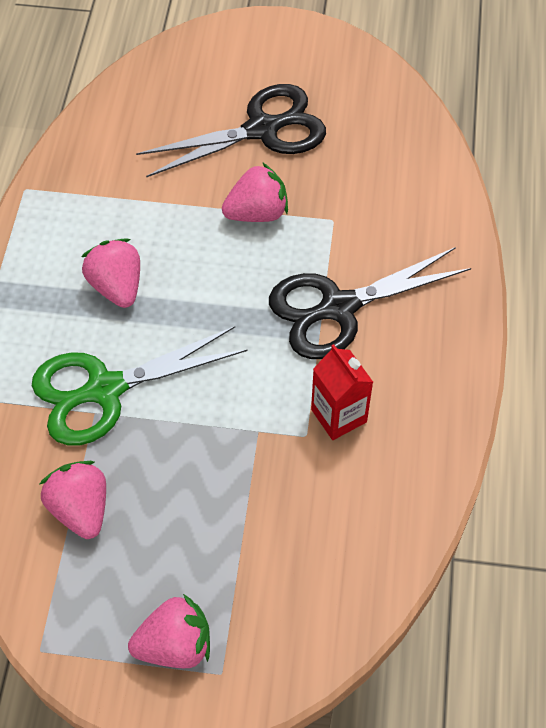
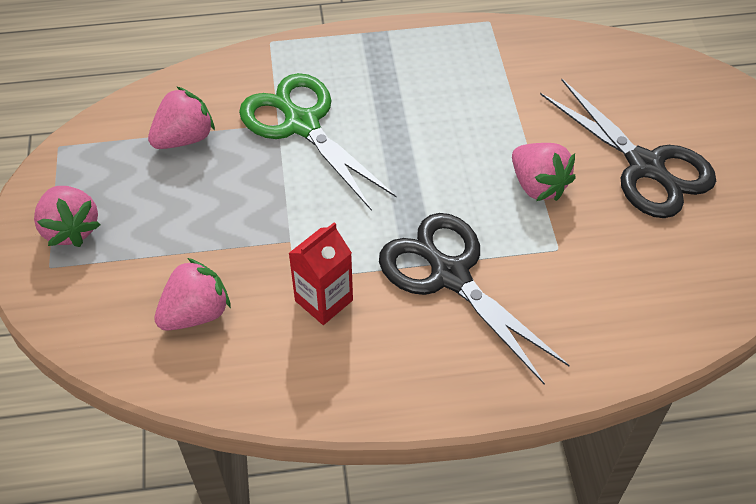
camera: 75 degrees right, 5 degrees down
pink strawberry [81,239,140,308] -> pink strawberry moved to [154,258,231,331]

